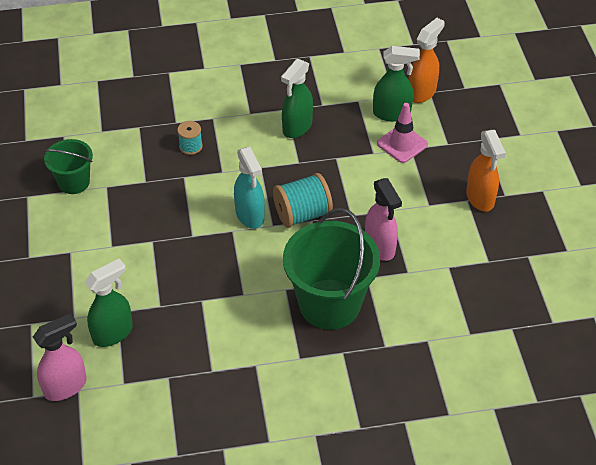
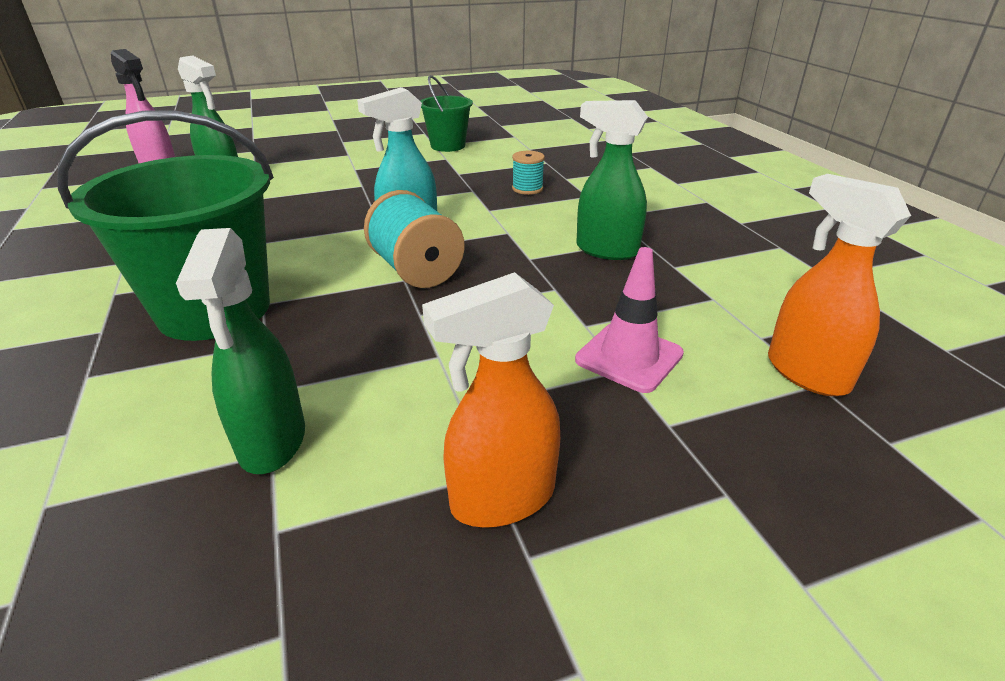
camera: 80 degrees right, 15 degrees down
pink spray bottle [365,178,402,261] -> none
green spray bottle [373,46,420,122] -> green spray bottle moved to [176,228,305,474]
orange spray bottle [409,18,445,103] -> orange spray bottle turned 150 degrees counterclockwise [768,174,911,396]

